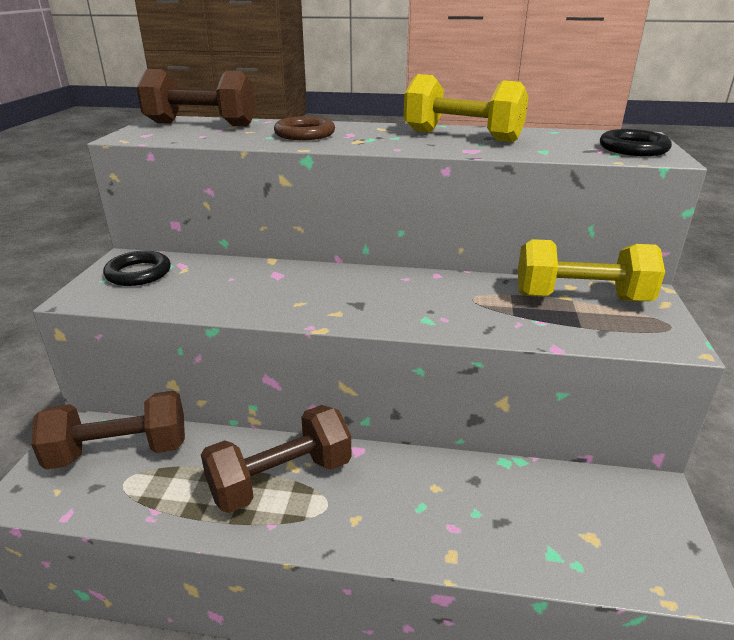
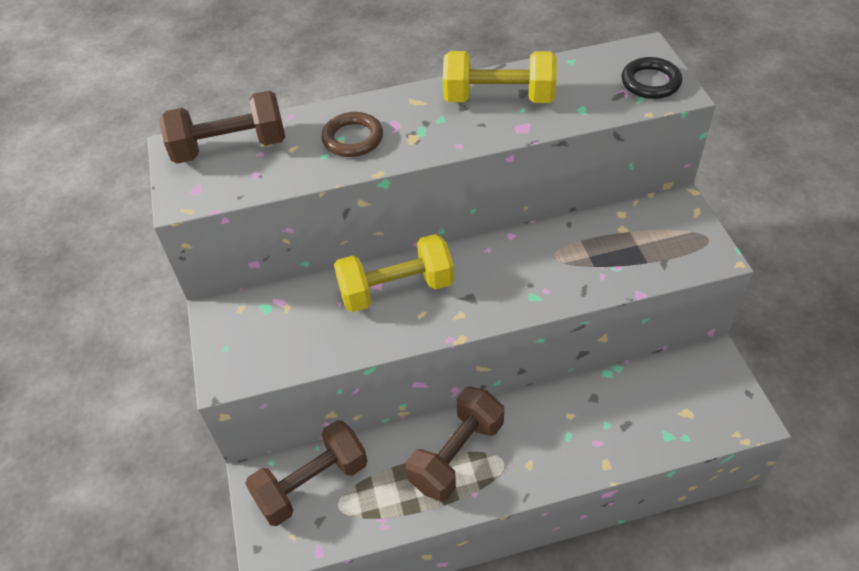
camera: 20 degrees left, 20 degrees up
black ring [103,251,171,286] -> none
yellow dumbbell [518,239,665,301] -> yellow dumbbell moved to [334,234,454,312]

